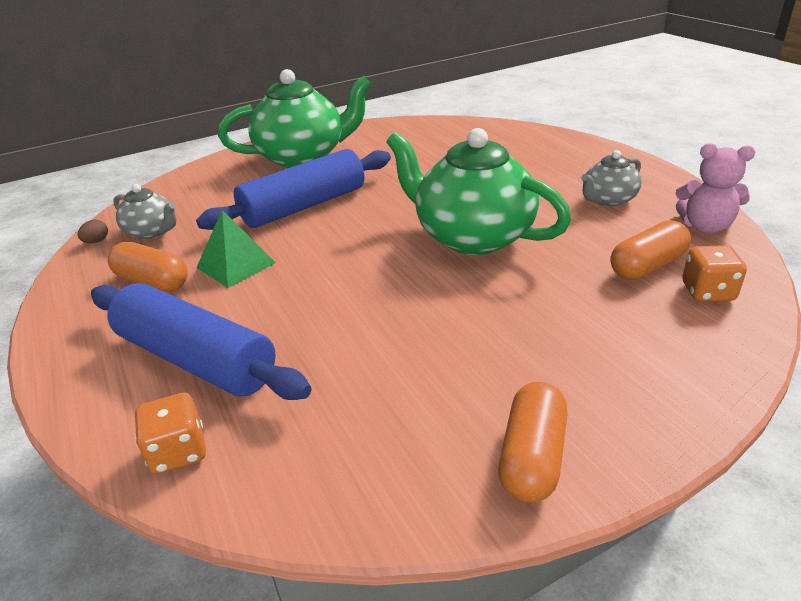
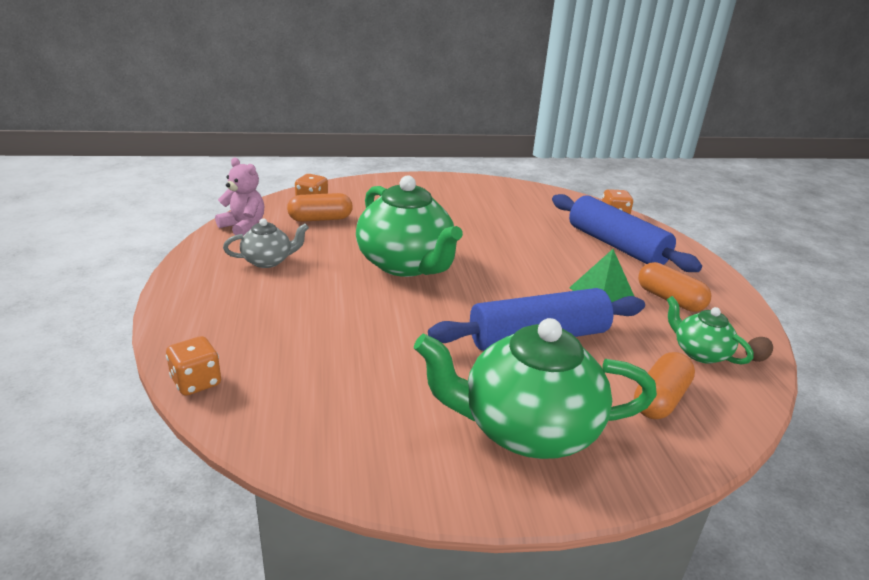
camera: 165 degrees left, 5 degrees down
grey teapot [113,184,176,239] -> green teapot [667,296,753,365]
orange capsule [498,382,567,503] -> orange capsule moved to [634,352,695,419]
none -> orange dice [166,336,221,396]

